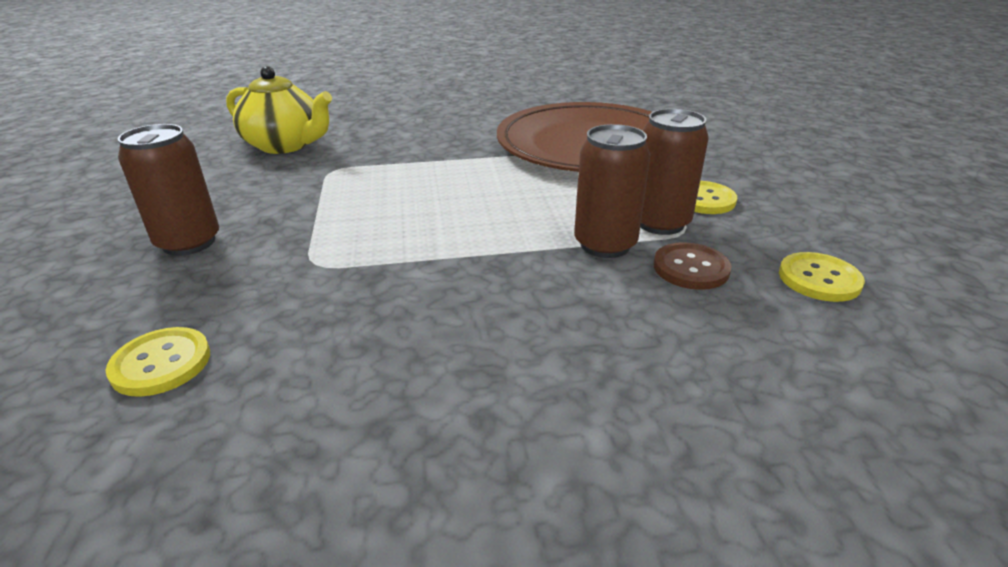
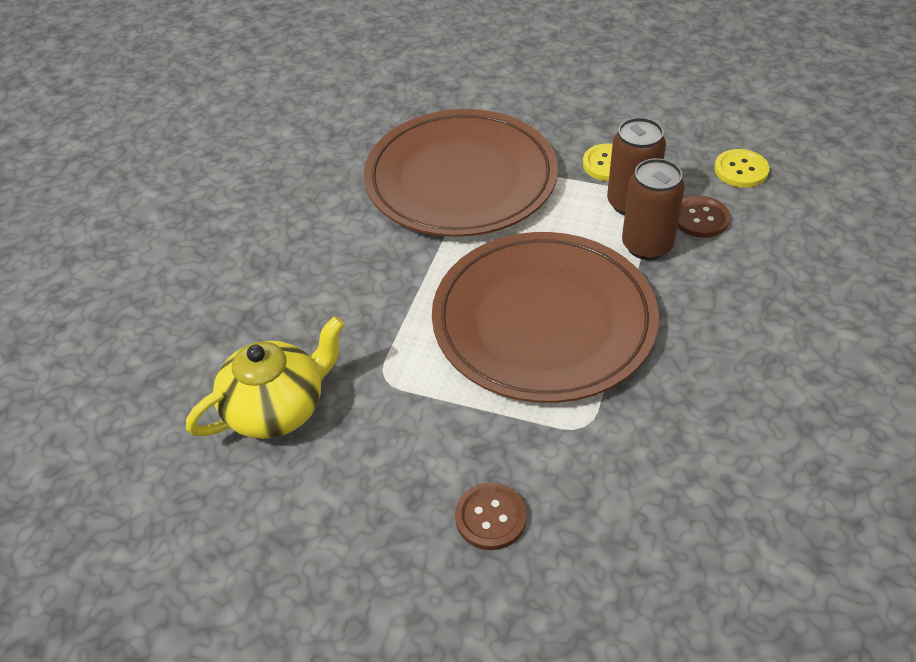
camera: 60 degrees left, 15 degrees up
yellow button [105,327,210,397] -> none
brown can [118,124,219,256] -> brown button [455,482,527,550]
none -> brown plate [432,232,659,403]

